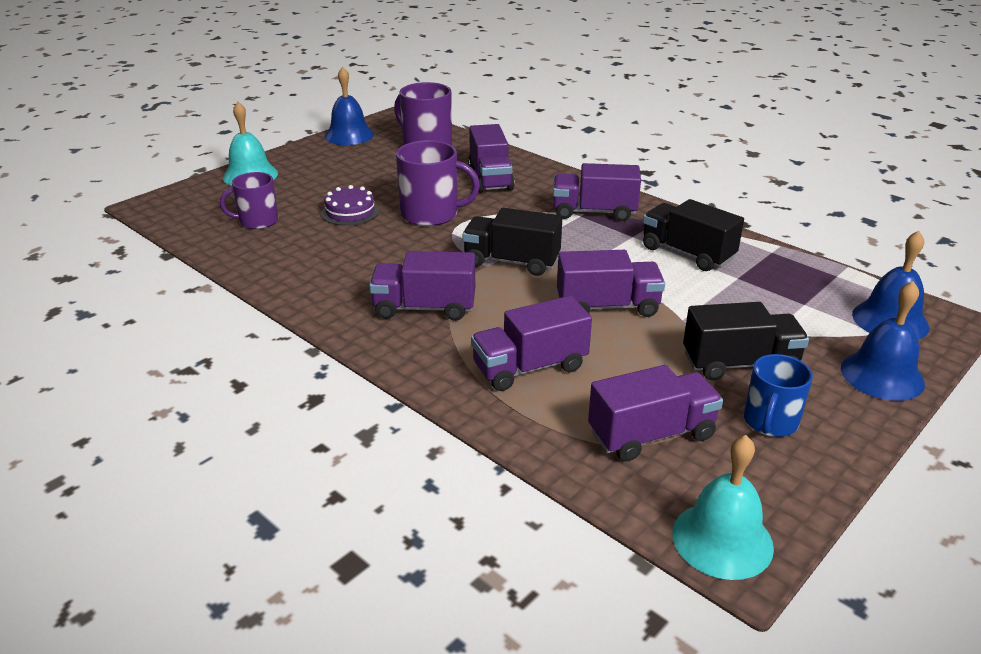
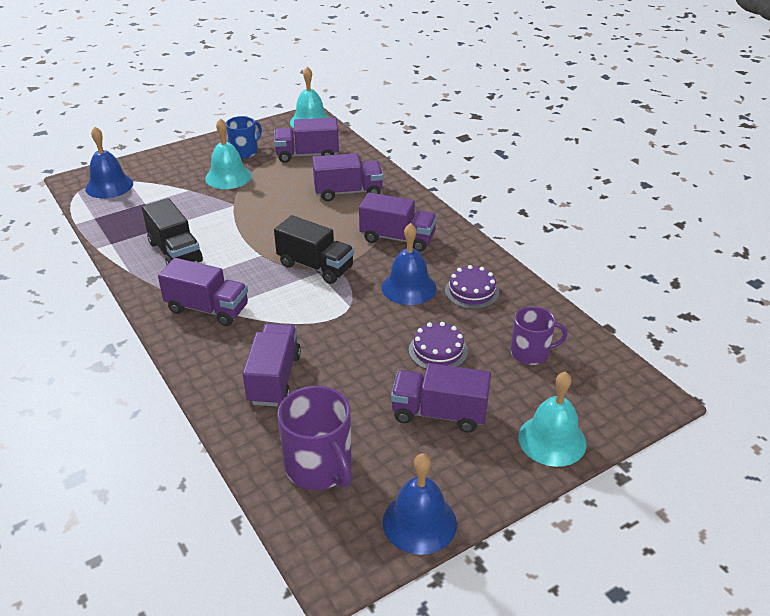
camera: 165 degrees left, 5 degrees up
purple mug [396,140,480,226] -> none
purple truck [557,250,665,317] -> purple truck moved to [391,363,491,433]
black truck [683,302,809,380] -> turquoise bell [205,118,252,189]
blue bell [841,281,925,401] -> blue bell moved to [382,223,436,305]
none -> purple cake [445,265,499,309]

